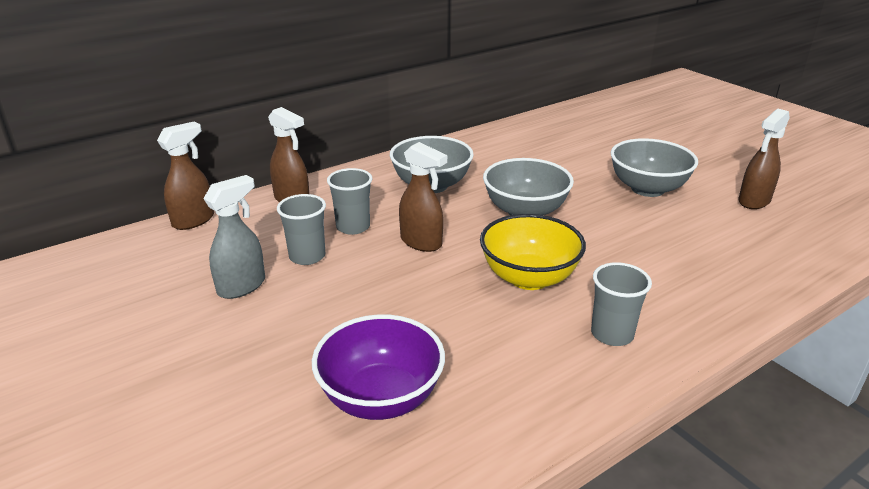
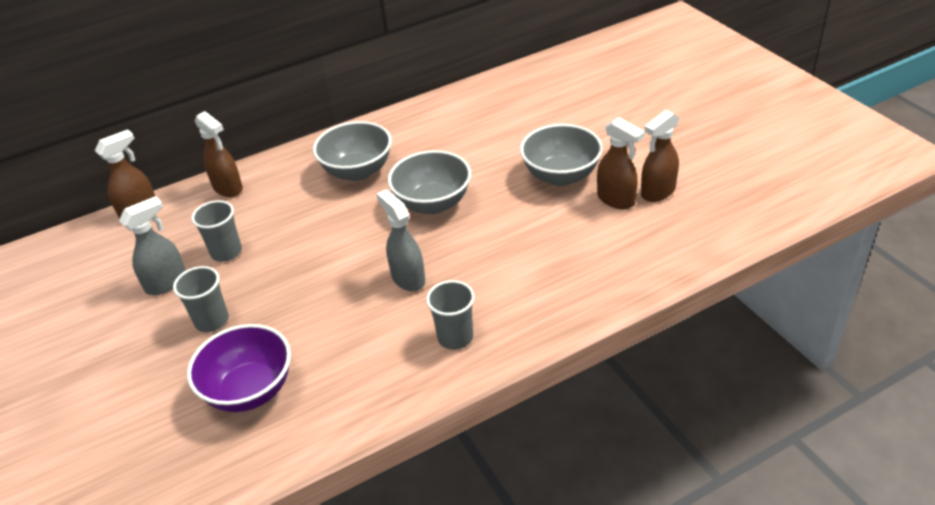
camera: 10 degrees right, 10 degrees up
grey cup [327,168,372,235] -> grey cup moved to [173,266,229,332]
brown spray bottle [399,142,447,252] -> brown spray bottle moved to [597,117,645,209]
yellow bowl [480,214,586,290] -> grey spray bottle [377,189,425,291]

